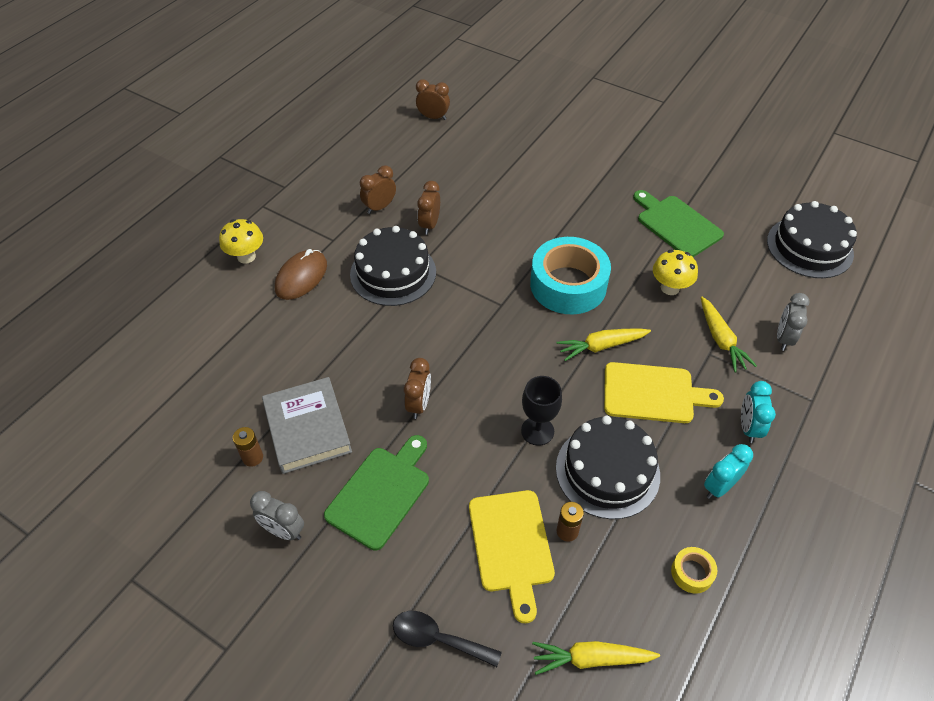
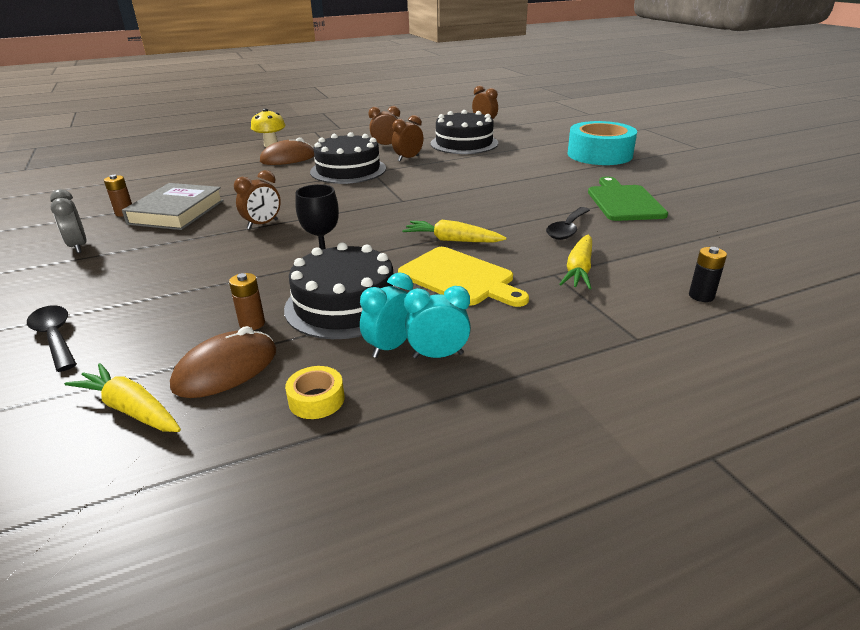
camera: 35 degrees right, 20 degrees down
green cutting board [324,435,429,550] -> none
yellow cutting board [469,490,555,623] -> none
turquoise tape [530,237,611,314] -> turquoise tape moved to [567,121,637,165]
yellow mushroom [653,250,698,295] -> black spoon [546,207,590,240]
turquoise clock [741,381,776,443] -> turquoise clock moved to [360,272,413,358]
black cake [767,201,857,278] -> black cake moved to [430,110,498,154]
grey clock [777,293,810,351] -> none
none -> brown mouse [170,326,276,398]
none -> black battery [689,247,727,302]

